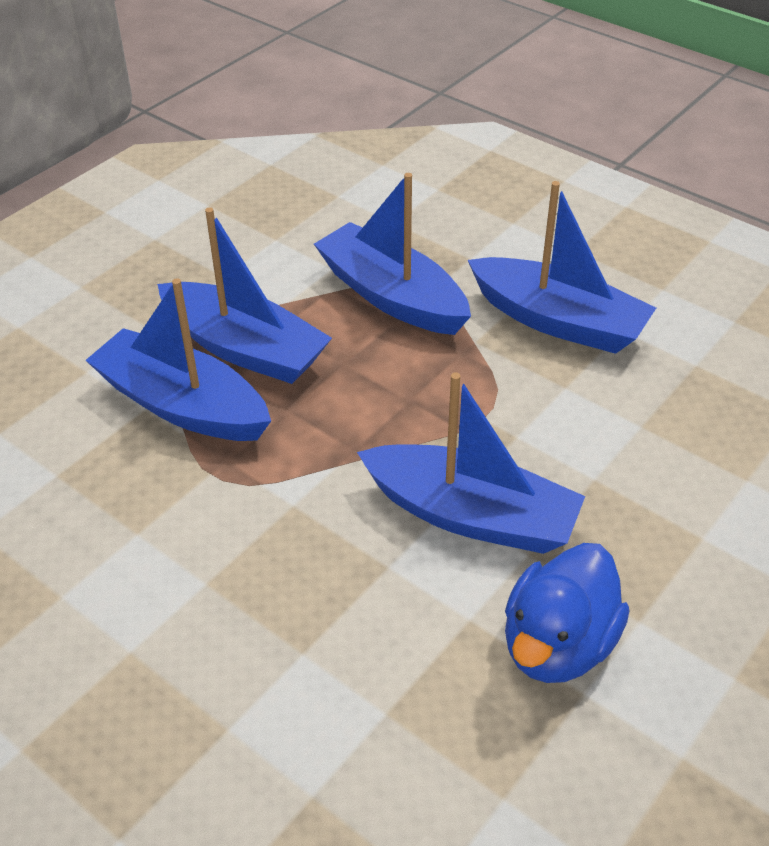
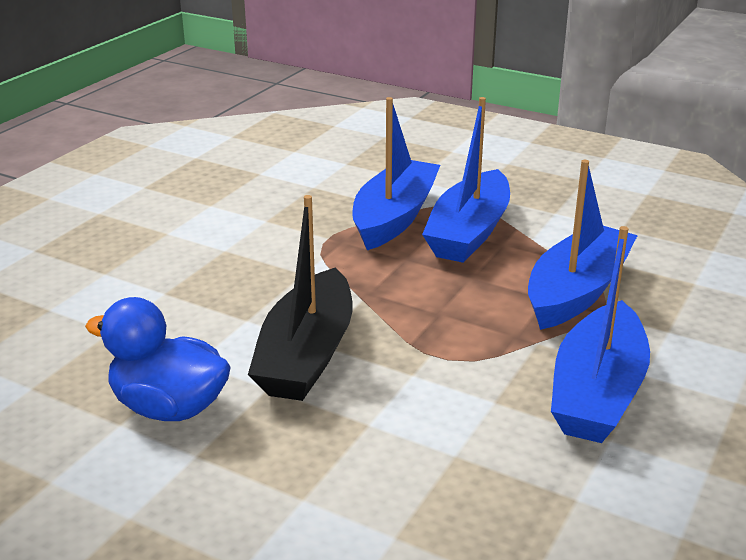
camera: 80 degrees right, 15 degrees down
blue boat [357,372,585,554] -> black boat [248,195,352,401]

